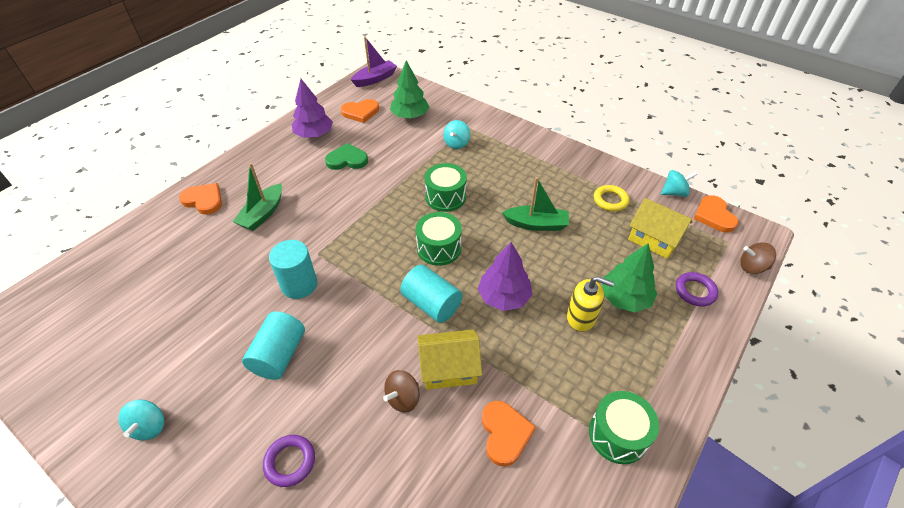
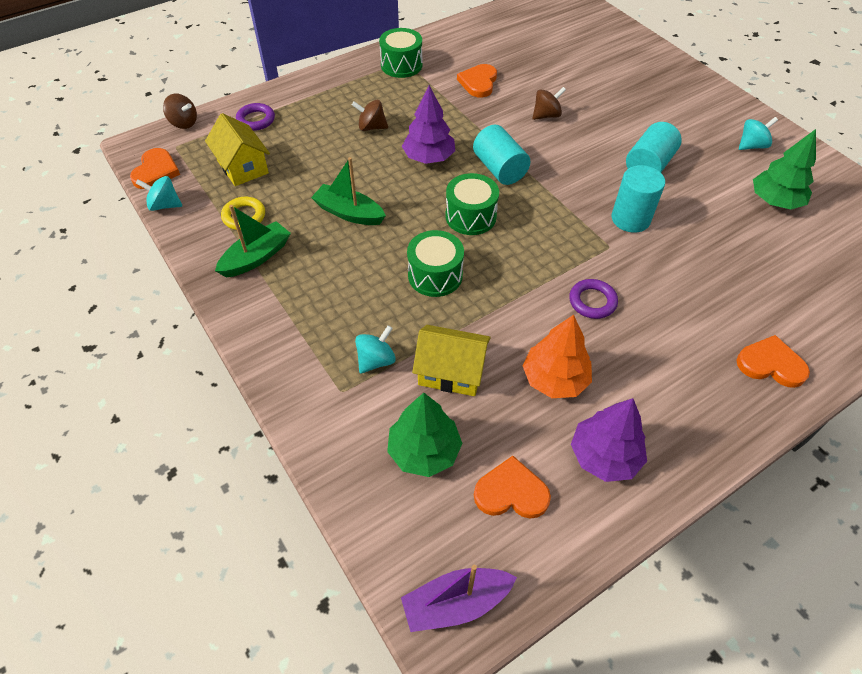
camera: 160 degrees left, 5 degrees up
turquoise spinning top [119,400,164,441] -> turquoise spinning top turned 45 degrees clockwise [739,117,778,150]
orange heart [179,183,222,215] -> orange heart turned 150 degrees clockwise [737,335,810,388]
green boat [233,163,282,231] -> green boat moved to [215,205,291,277]
purple ring [263,435,315,487] -> purple ring moved to [569,279,618,319]
green heart [325,143,368,170] -> orange tree [522,315,592,398]
yellow house [417,329,482,390] -> yellow house moved to [412,325,491,396]
yellow soap dispenser [567,276,614,332] -> brown spinning top [352,100,388,131]
green tree [602,243,657,312] -> green tree moved to [753,129,816,209]

